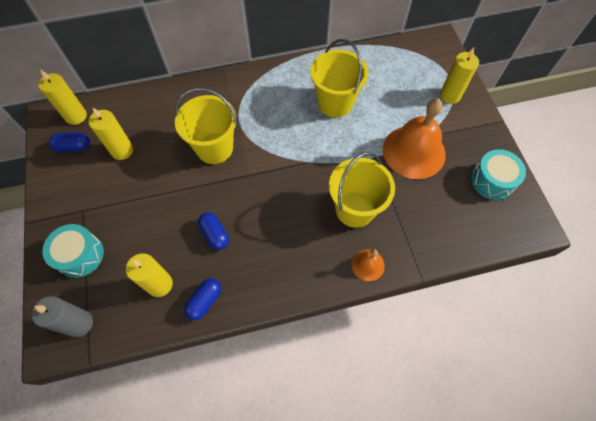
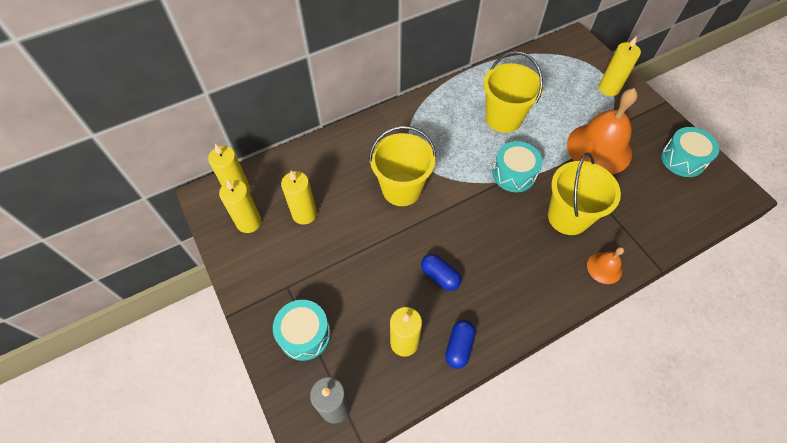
camera: 15 degrees left, 5 degrees down
blue capsule [49,132,90,152] -> yellow candle [219,180,262,233]
none -> turquoise drum [492,141,542,192]

